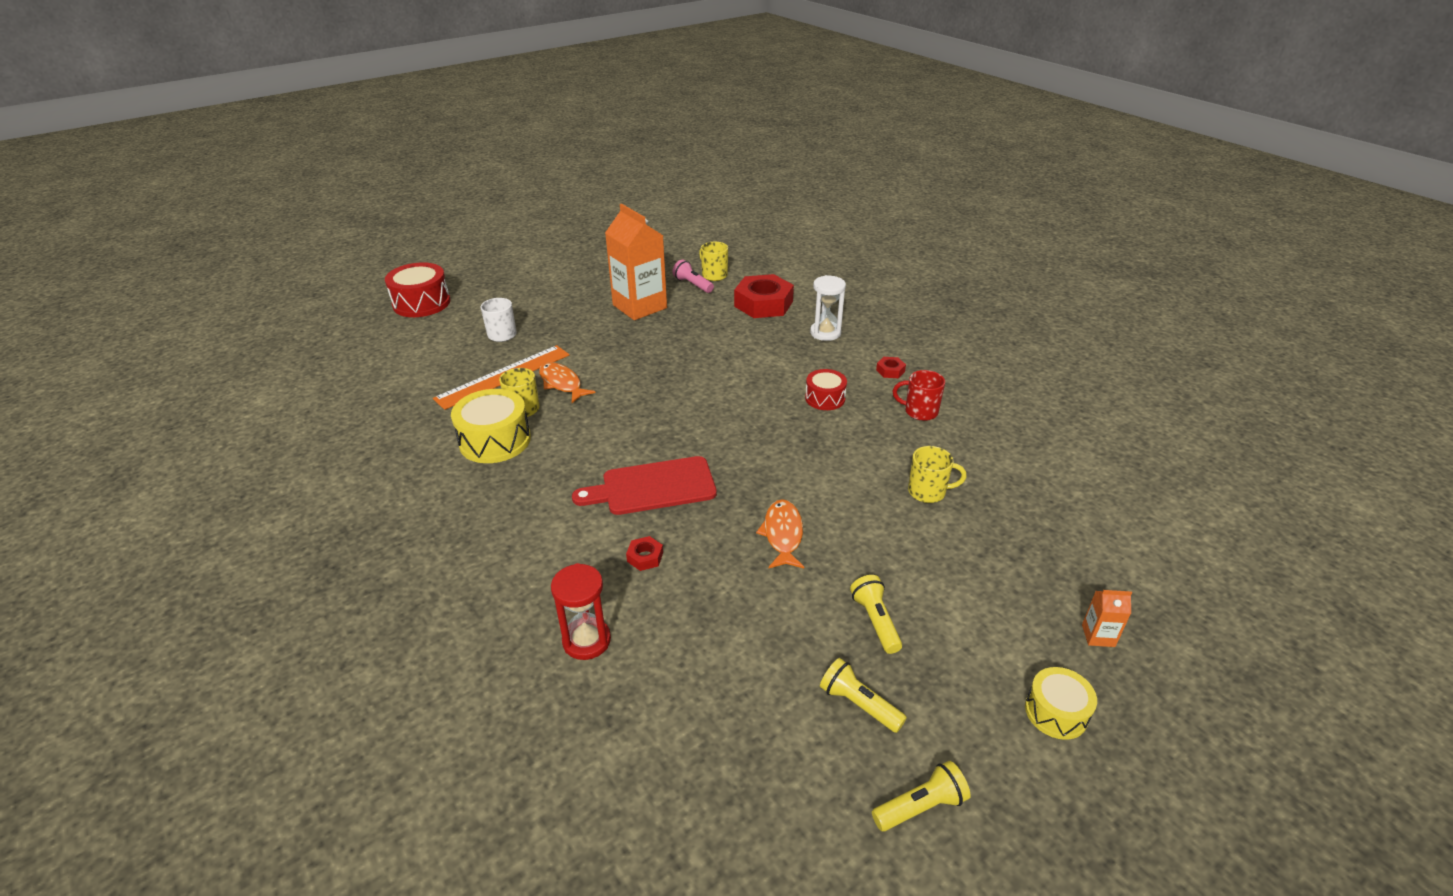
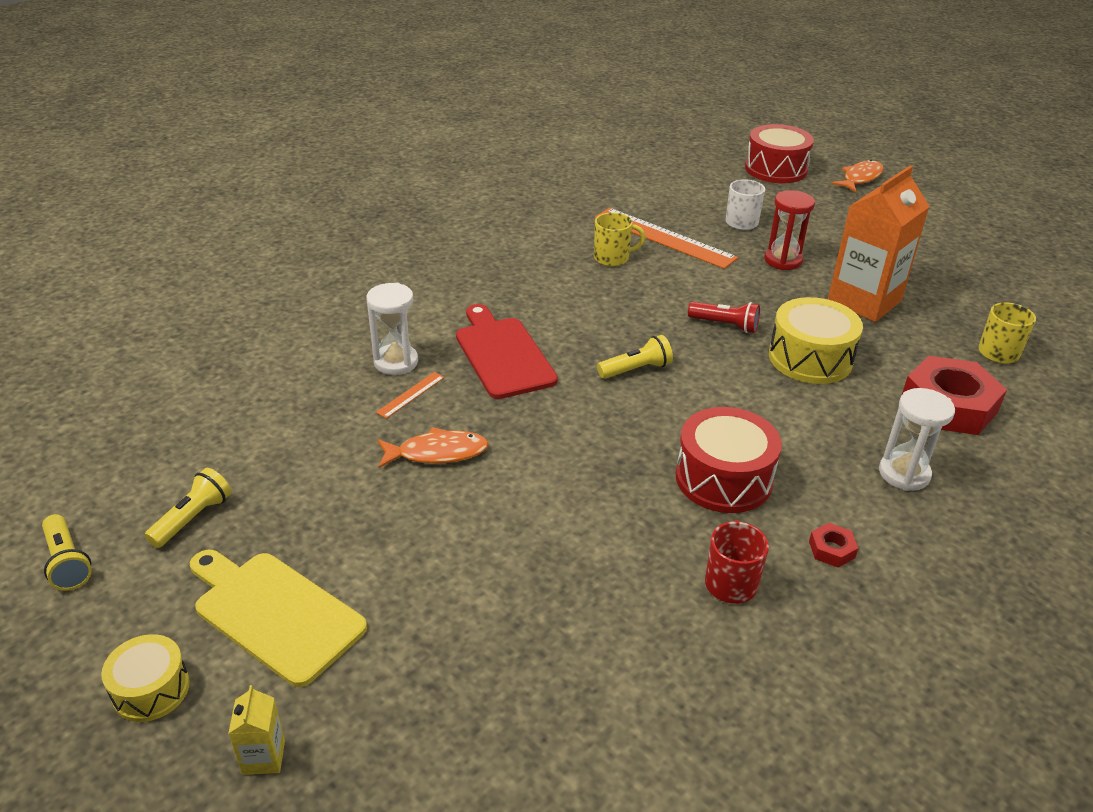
camera: 80 degrees right, 0 degrees up
yellow drum [451,389,531,463] -> yellow drum moved to [769,297,863,384]
orange fish [539,362,596,403] -> orange fish moved to [832,160,883,192]
red hourglass [551,563,611,660] -> red hourglass moved to [764,190,815,270]
red nut [626,536,663,571] -> white hourglass [366,283,418,375]
pink flashlight [672,260,714,293] -> none
red drum [805,369,847,410] -> red drum [676,407,782,513], size x1.66
yellow flashlight [850,575,902,654] -> yellow flashlight moved to [597,335,673,379]
yellow mug [908,446,967,503] -> none
orange carton [1082,590,1132,647] -> yellow carton [228,685,285,775]
none -> yellow cutting board [190,550,367,687]
none -> orange ruler [376,372,445,418]
none -> red flashlight [688,302,760,333]

